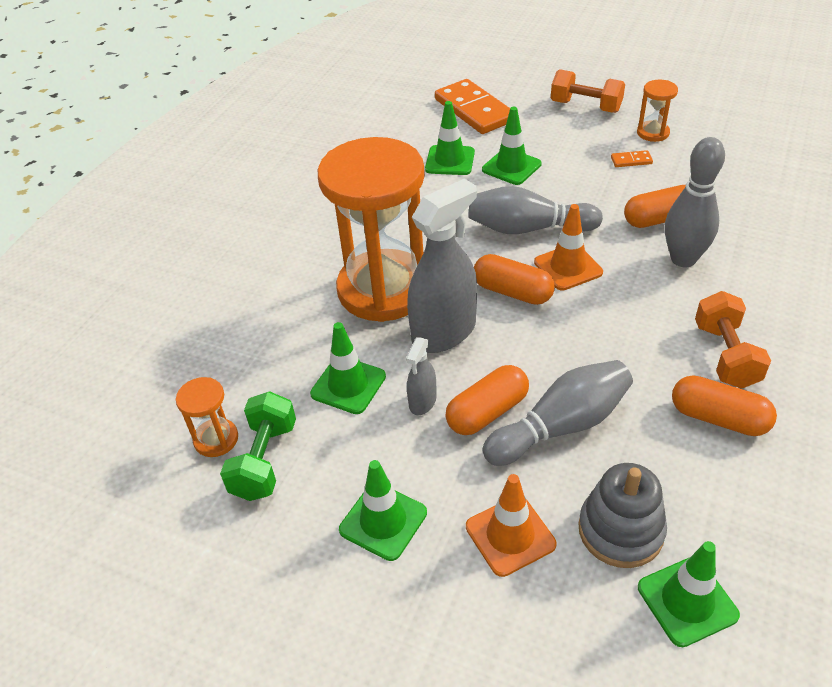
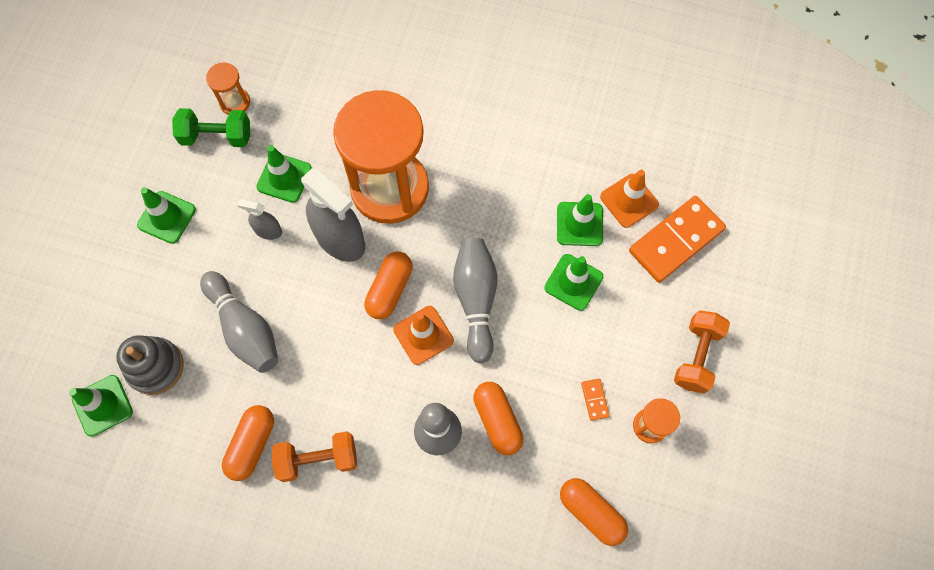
camera: 80 degrees right, 25 degrees up
orange capsule [446,365,529,435] -> orange capsule moved to [560,478,628,546]
orange traffic cone [466,474,556,577] -> orange traffic cone moved to [600,170,659,228]

